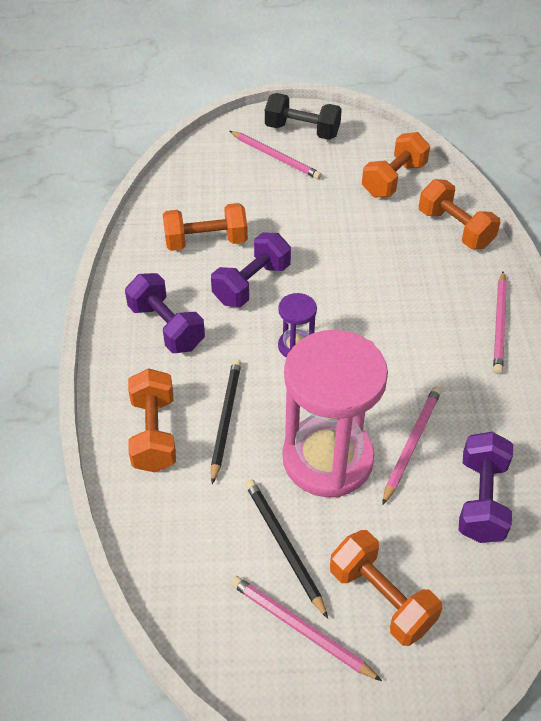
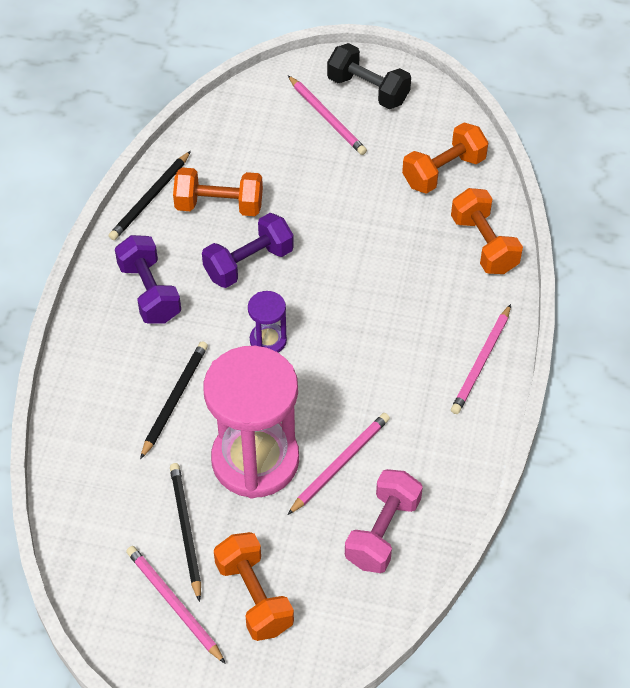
camera: 15 degrees right, 5 degrees up
orange dumbbell [128,368,176,472] -> none
purple dumbbell [458,432,513,543] -> pink dumbbell [345,469,423,573]
none -> black pencil [109,151,191,240]

